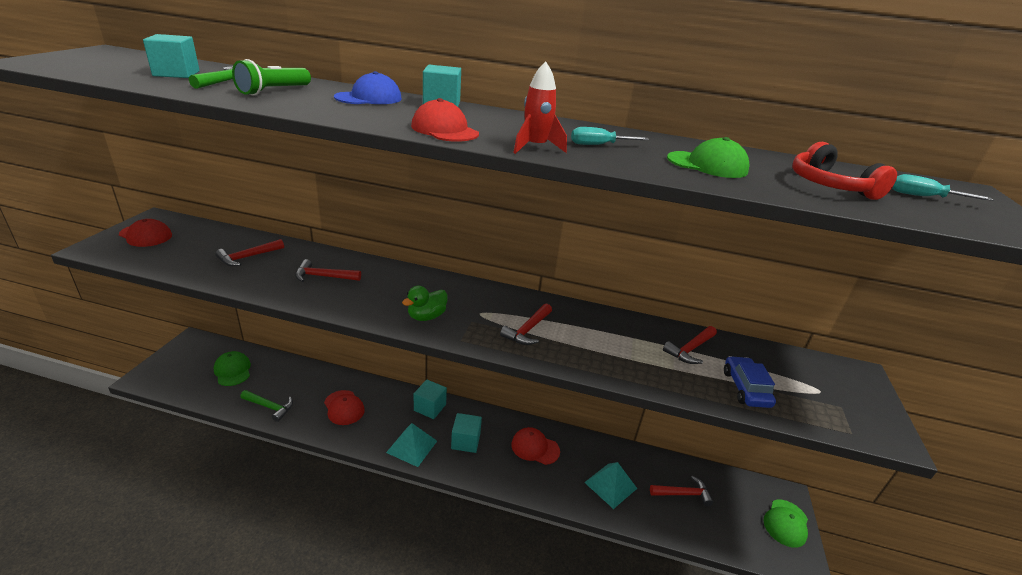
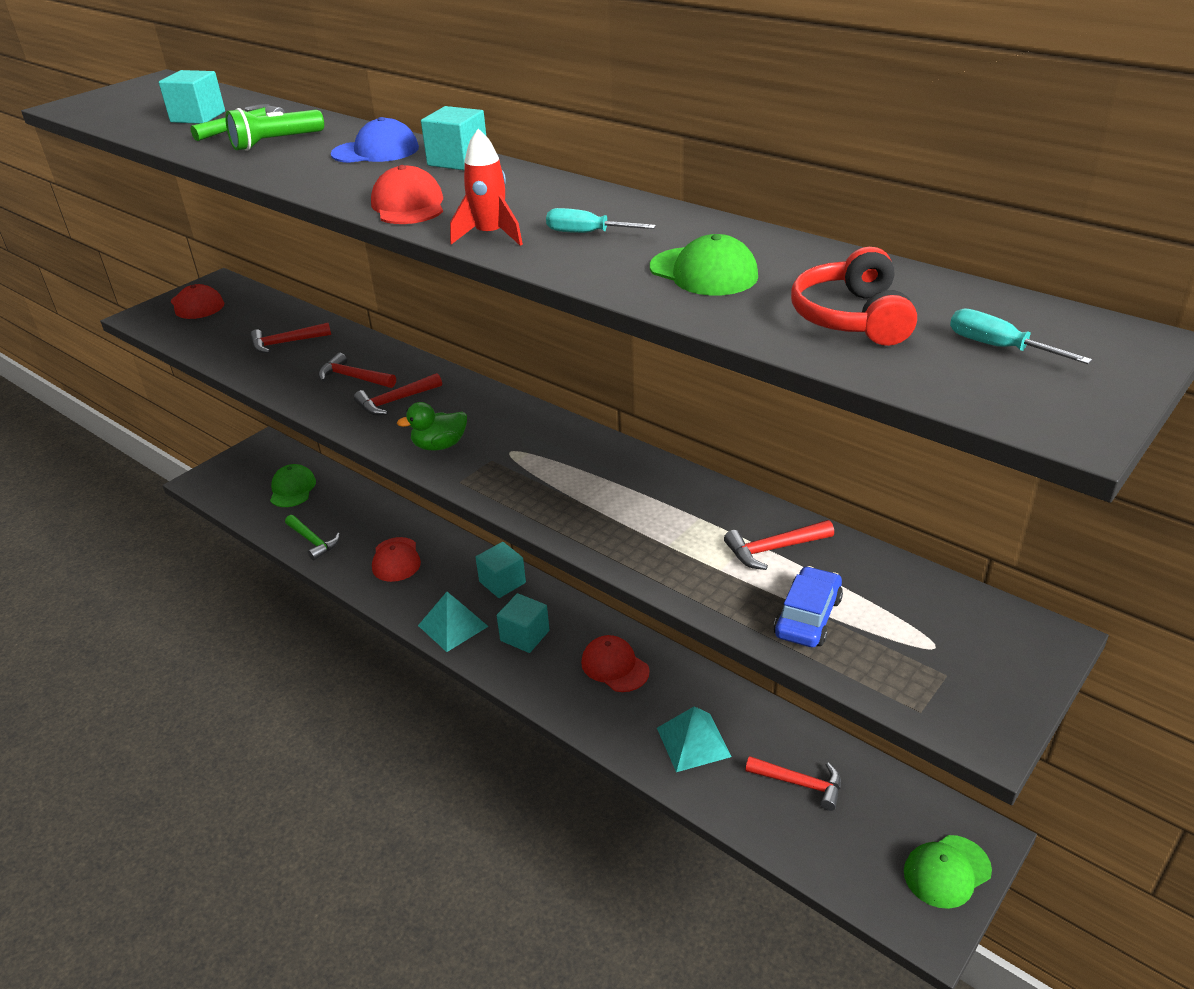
camera: 30 degrees right, 5 degrees up
red hammer [500,303,552,345] -> red hammer moved to [354,373,442,415]

